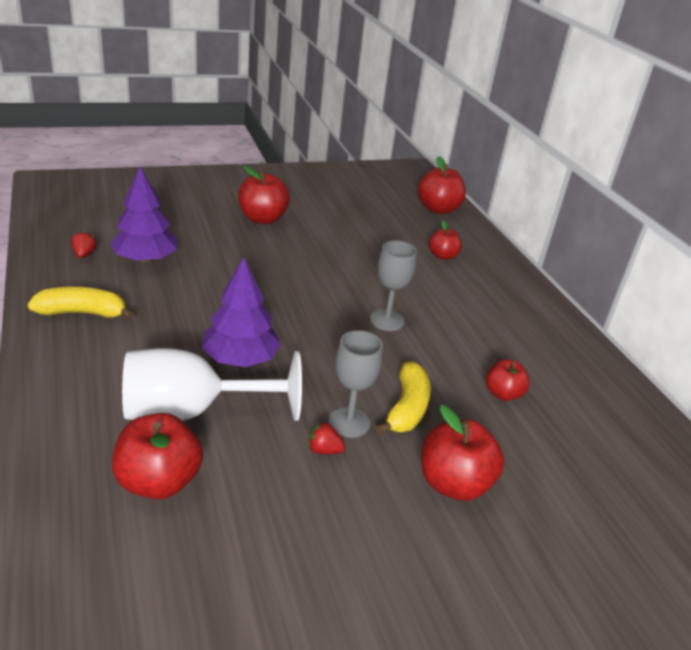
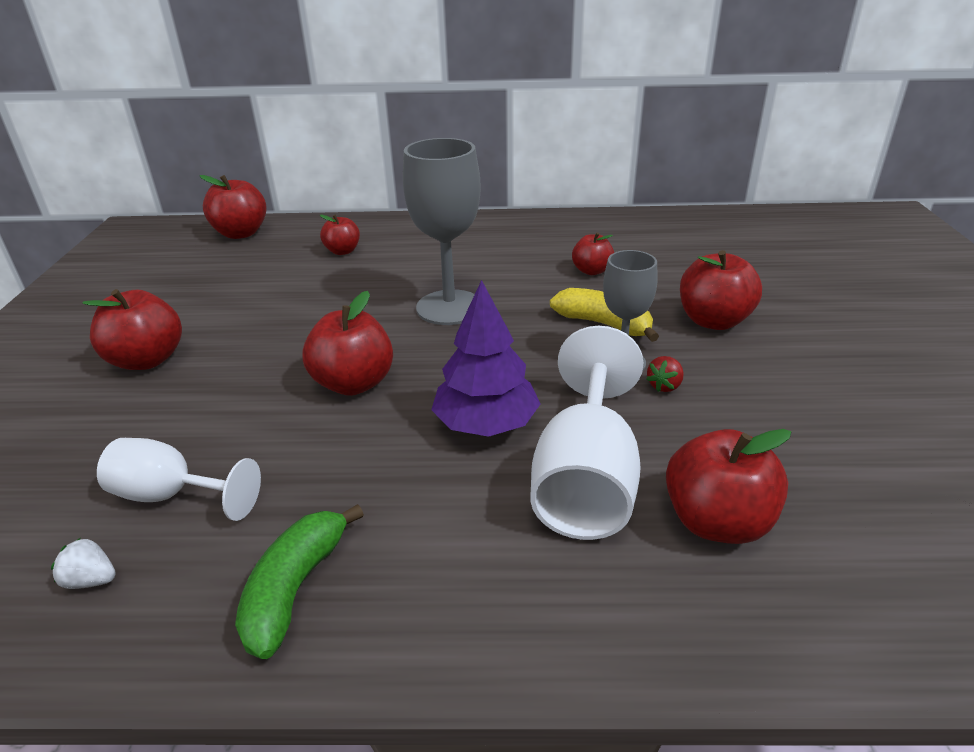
camera: 65 degrees left, 0 degrees up
yellow banana [27,287,134,319] -> green banana [235,504,364,659]
red strawberry [71,231,96,258] -> white strawberry [51,538,116,589]
purple tree [110,167,178,263] -> white goblet [97,438,261,521]
grey goblet [370,240,417,331] -> grey goblet [403,138,481,325], size x1.61
none -> red apple [302,291,393,396]

